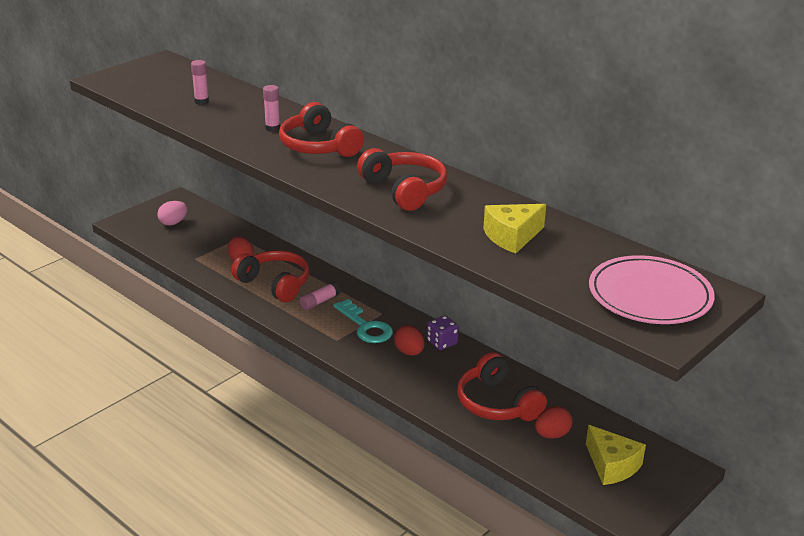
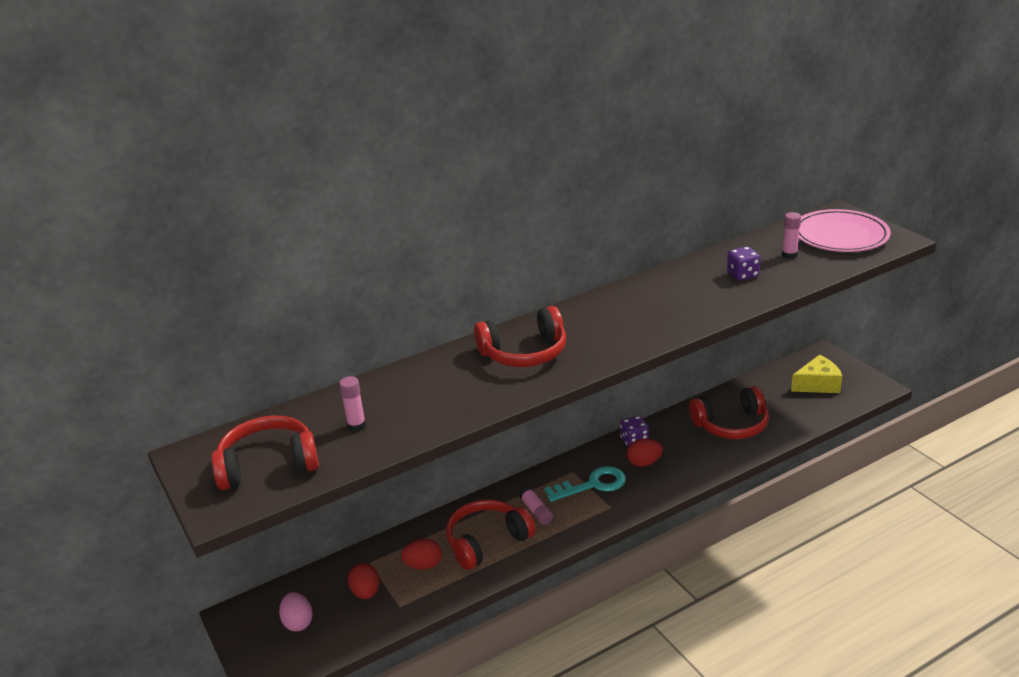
camera: 70 degrees left, 0 degrees up
pink glue stick [263,85,280,132] -> pink glue stick moved to [782,212,801,259]
red headphones [357,148,447,211] -> red headphones moved to [211,416,319,490]
yellow cheese [483,204,546,254] -> purple dice [727,247,760,281]
red egg [535,406,572,439] -> red egg moved to [348,563,380,599]

